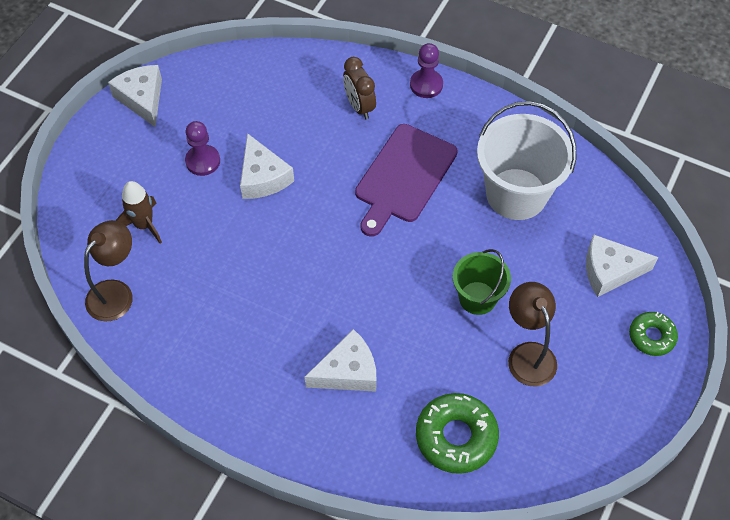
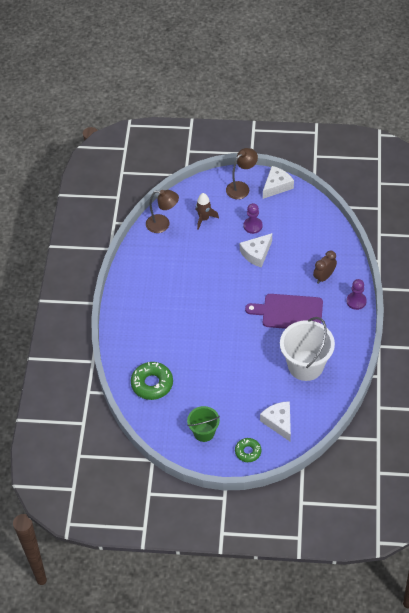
camera: 70 degrees right, 5 degrees down
white cheese [305,329,377,392] -> none
green bucket [453,249,511,315] -> green bucket moved to [187,406,220,442]
brown lamp [508,282,557,387] -> brown lamp moved to [226,148,258,199]

